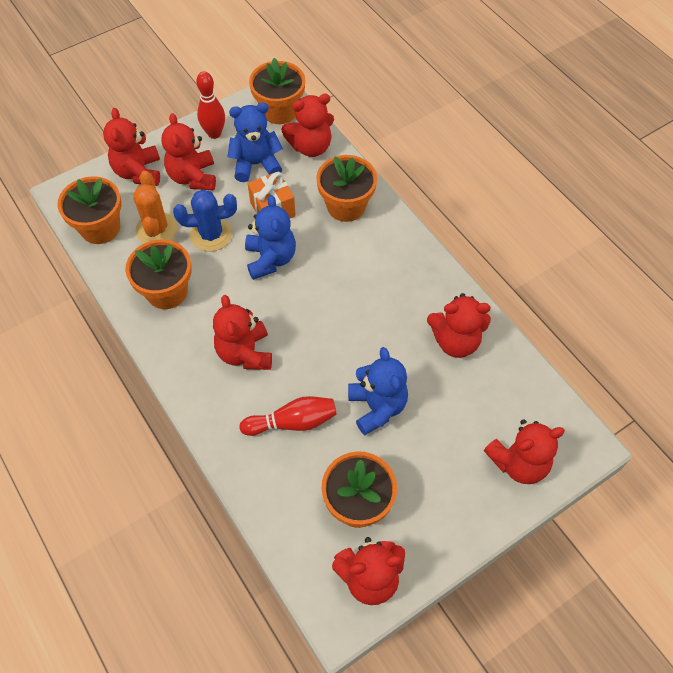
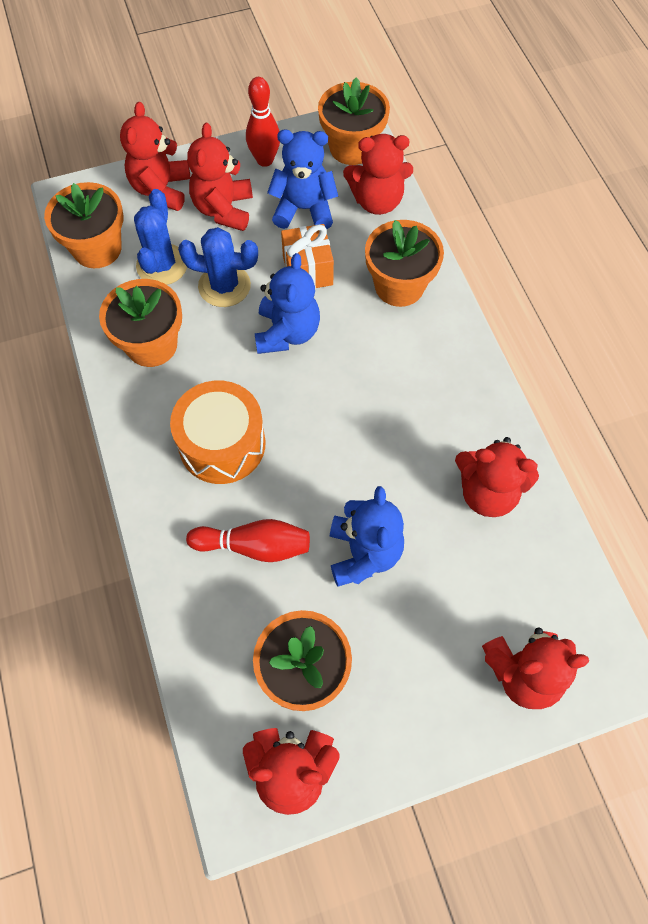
camera: 15 degrees right, 5 degrees up
orange cactus [133,171,178,243] -> blue cactus [134,189,187,285]
red teddy bear [213,295,272,370] -> orange drum [170,381,266,484]

